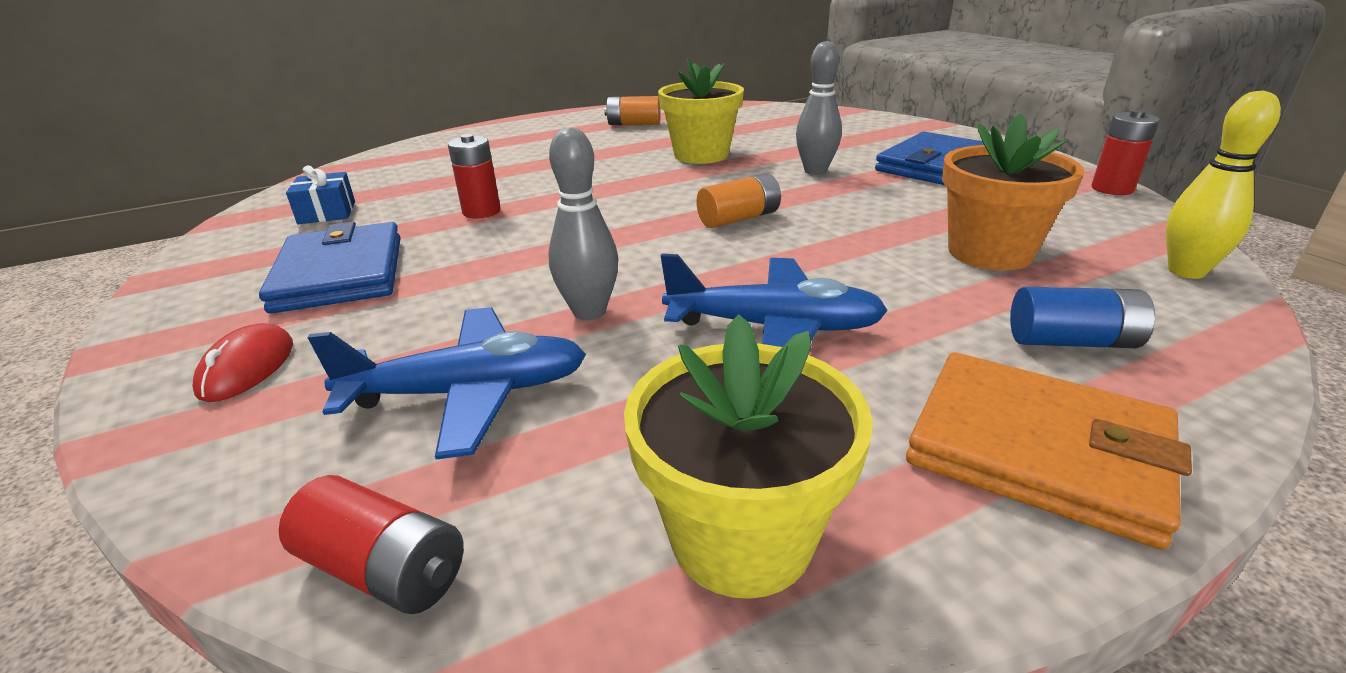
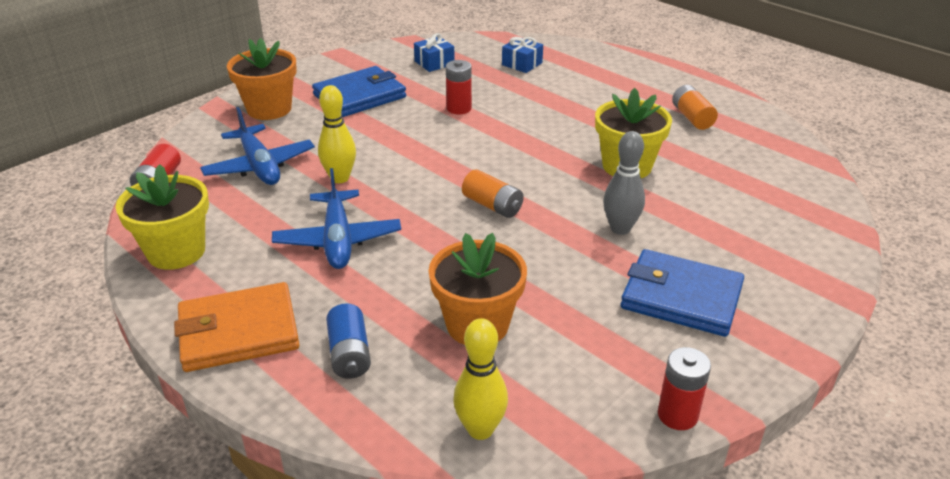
camera: 70 degrees right, 5 degrees up
red mouse [192,323,293,402] -> orange flower pot [227,38,297,120]
grey bowling pin [548,128,618,320] -> yellow bowling pin [318,85,356,183]
orange wallet [906,352,1192,550] -> orange wallet turned 60 degrees clockwise [174,282,300,372]
none -> blue gift [502,37,543,73]

